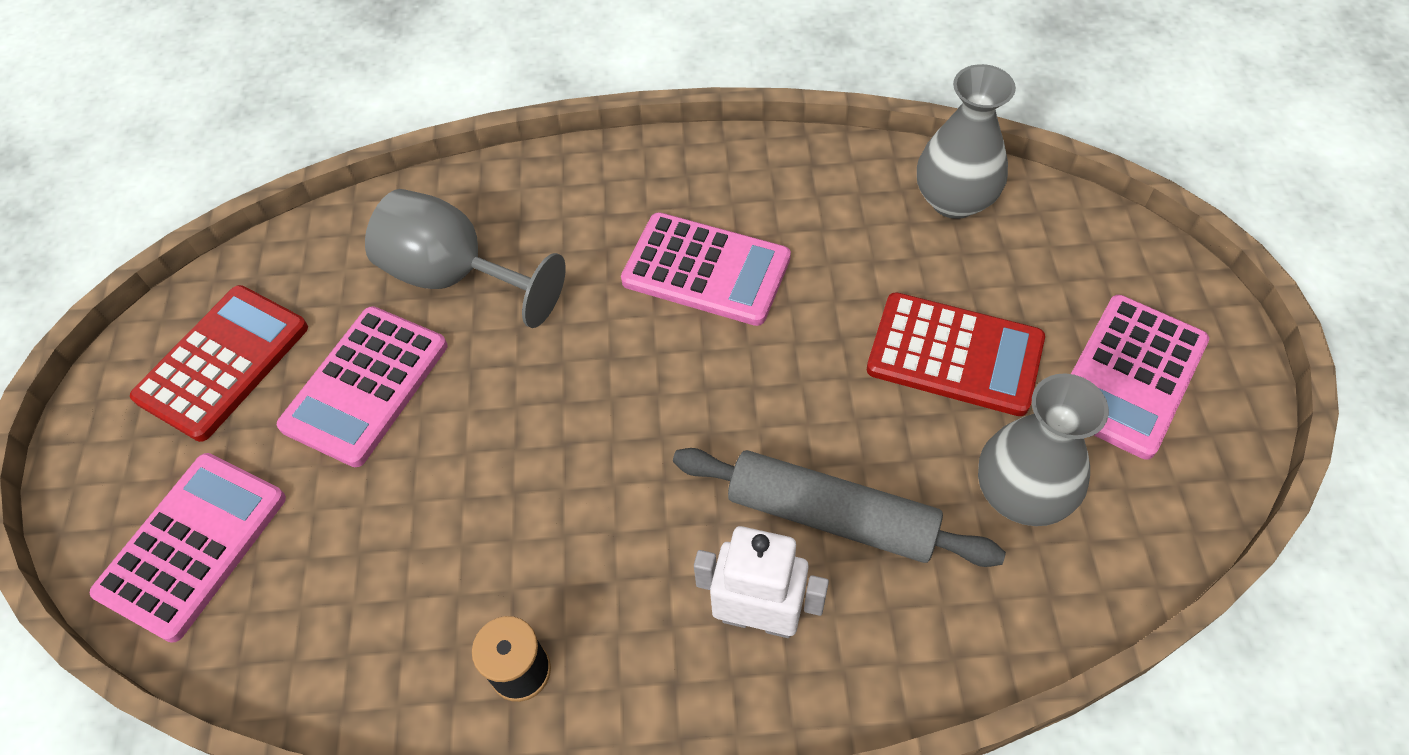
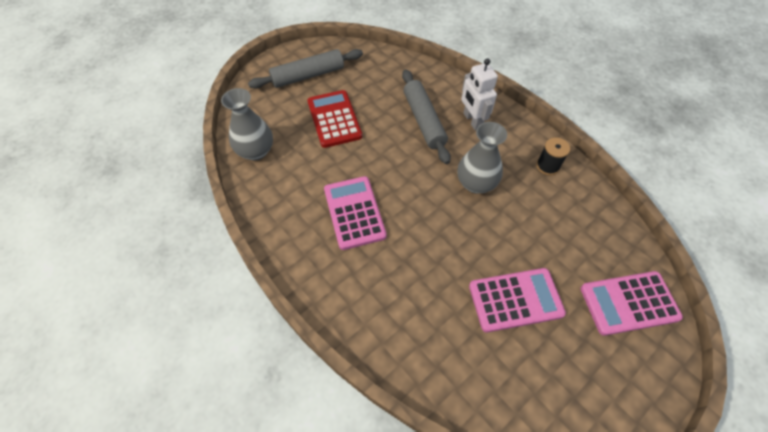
camera: 130 degrees left, 0 degrees up
red calculator [130,285,308,442] -> none
grey goblet [365,189,566,328] -> none
grey vase [978,373,1109,526] -> grey vase moved to [458,122,507,194]
pink calculator [1071,295,1209,460] -> grey rolling pin [248,49,363,89]

